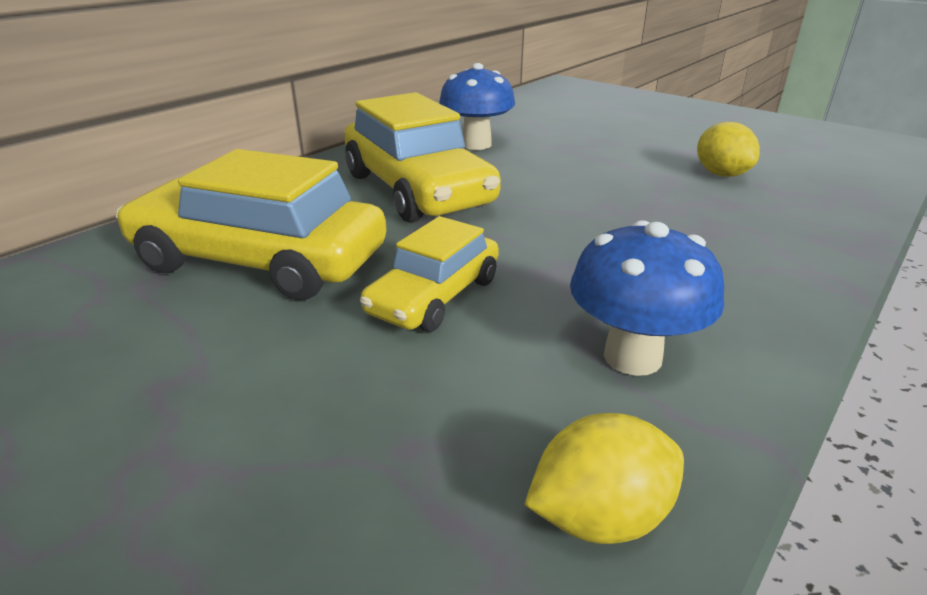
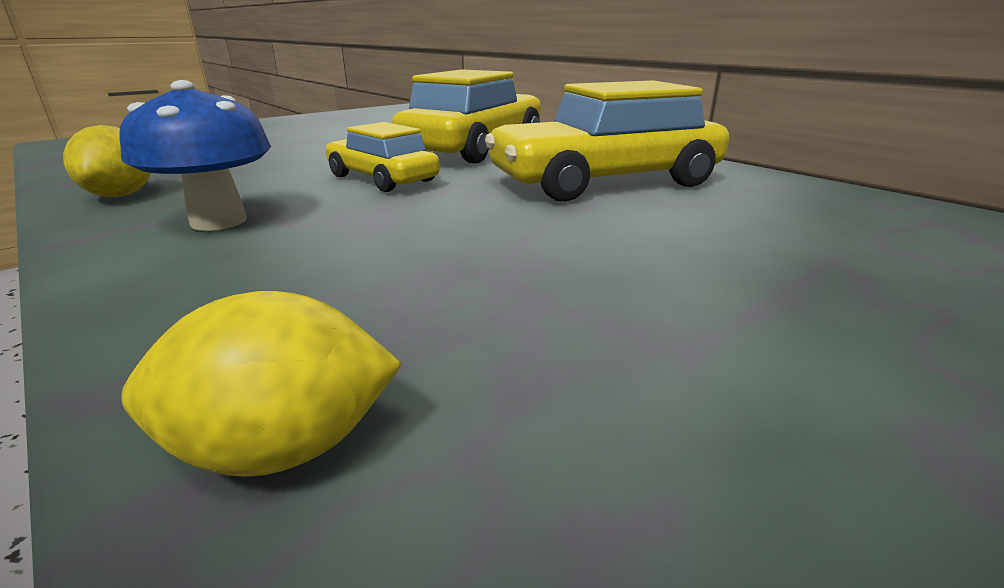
camera: 100 degrees right, 5 degrees down
blue mushroom [439,63,515,150] -> none
yellow lemon [697,122,760,177] -> yellow lemon moved to [121,291,402,477]

